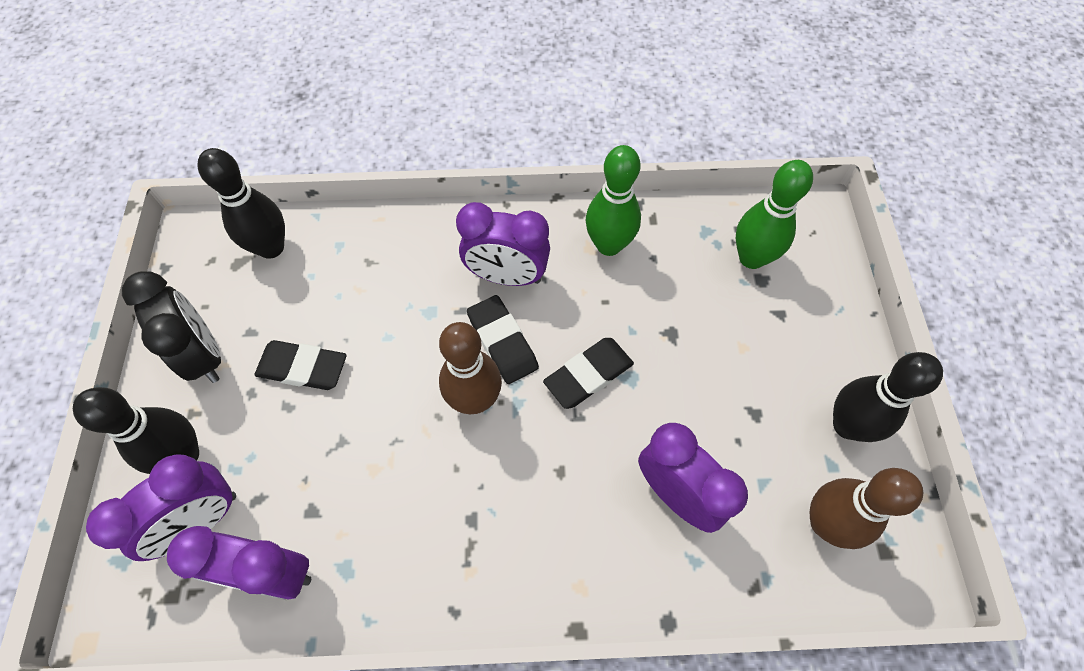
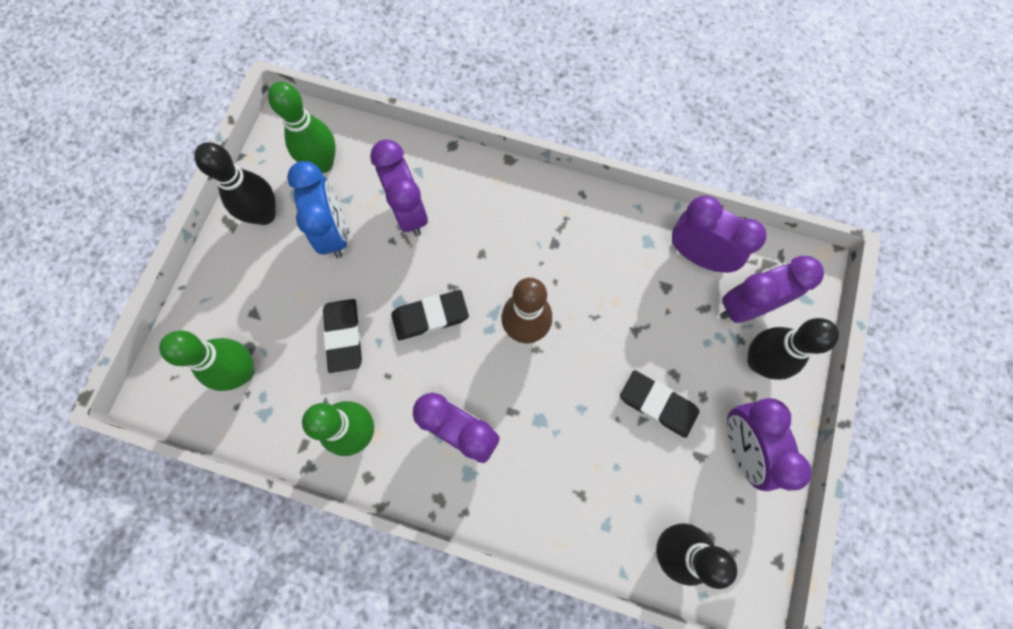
camera: 160 degrees left, 10 degrees up
black clock [122,271,221,383] -> purple clock [727,398,811,491]
black eraser [467,295,539,384] -> black eraser moved to [323,299,362,373]
brown bowling pin [810,468,923,549] -> green bowling pin [268,82,336,173]
none -> blue clock [287,161,348,258]

